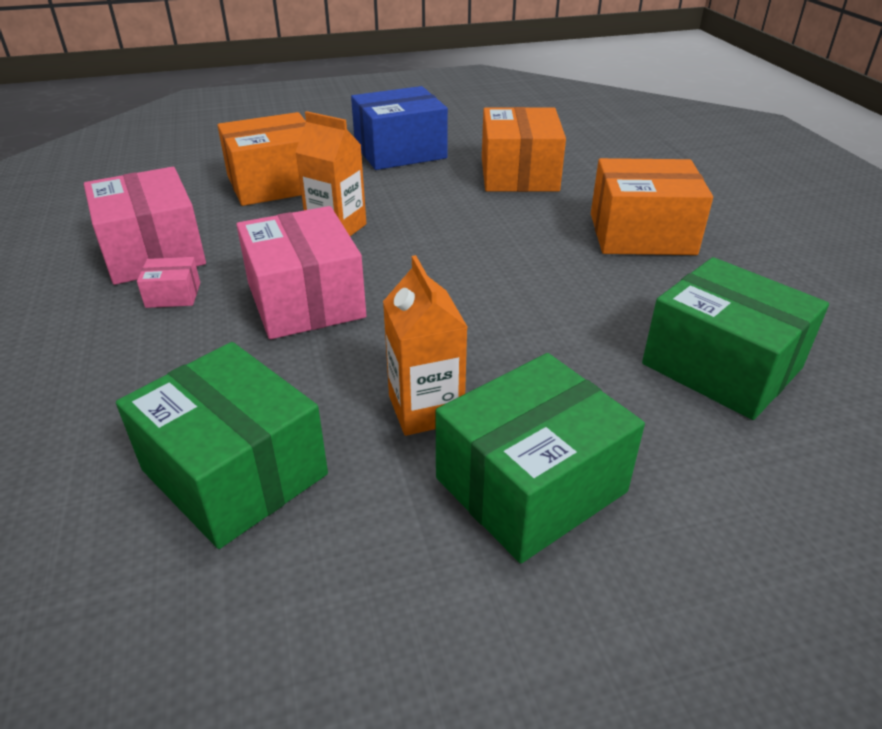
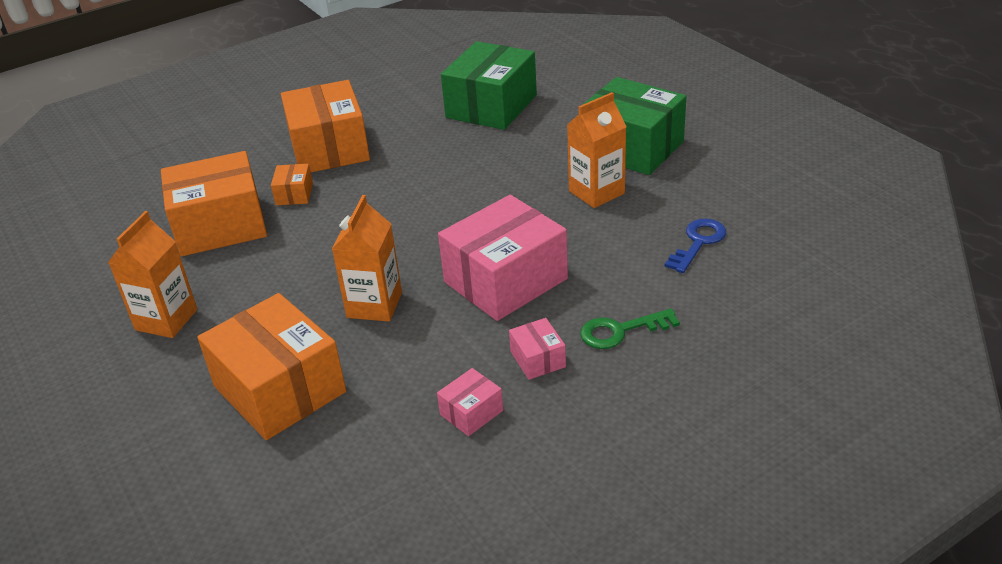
camera: 105 degrees left, 0 degrees up
pink box [84,167,206,285] -> pink box [437,368,503,436], size x0.44
green box [116,342,328,549] -> blue key [664,219,726,273]
blue box [351,86,448,170] -> orange carton [108,211,197,338]
none -> orange box [271,164,313,205]
none -> green key [580,308,680,349]

